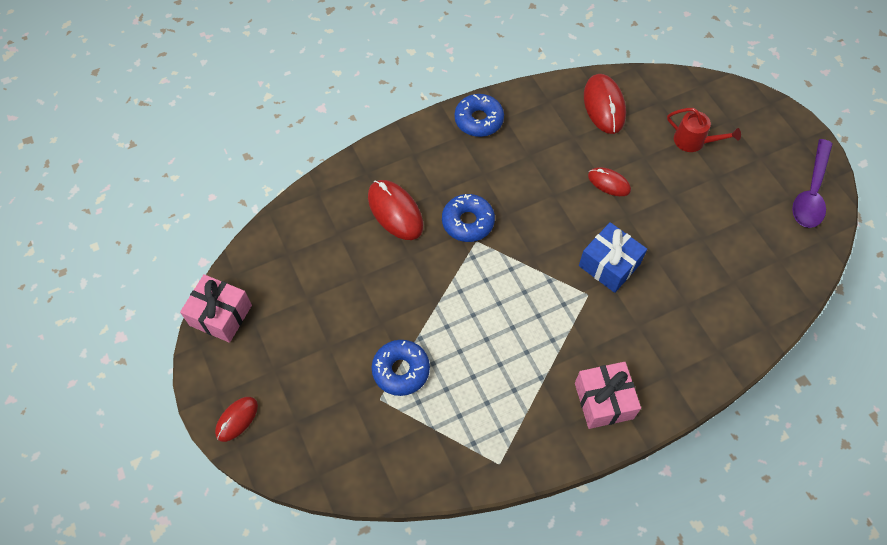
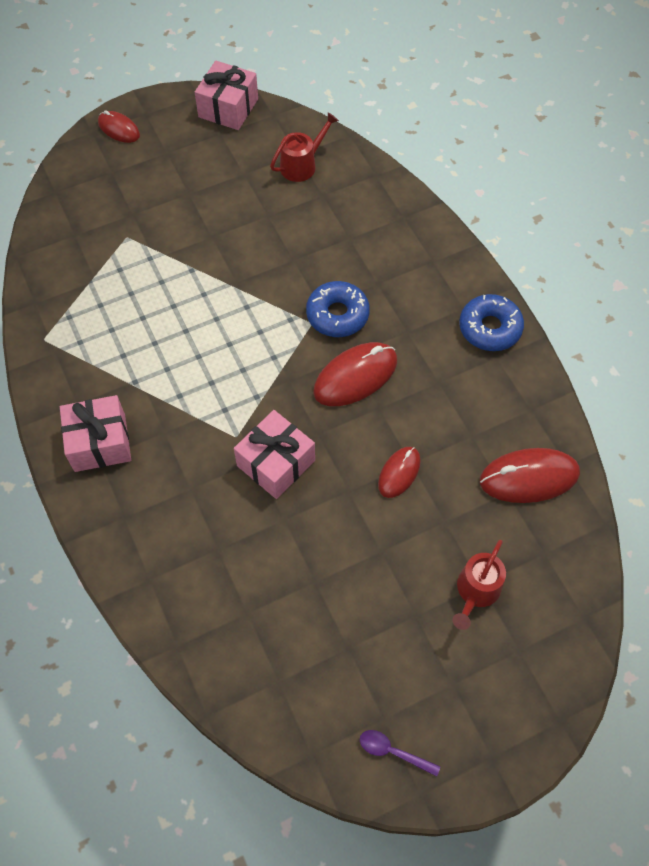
camera: 90 degrees right, 0 degrees up
red mouse [368,180,423,240] -> red mouse moved to [313,342,397,406]
blue donut [372,340,430,396] -> none
blue gift [579,222,647,293] -> pink gift [234,410,315,499]
purple spoon [792,139,833,228] -> purple spoon [360,730,441,777], size x0.48
none -> red watering can [270,112,339,182]

